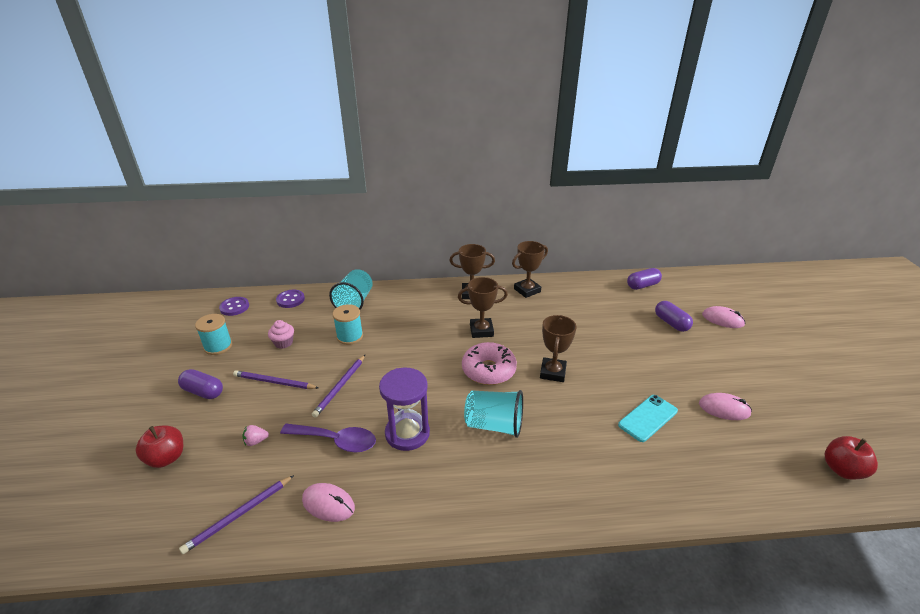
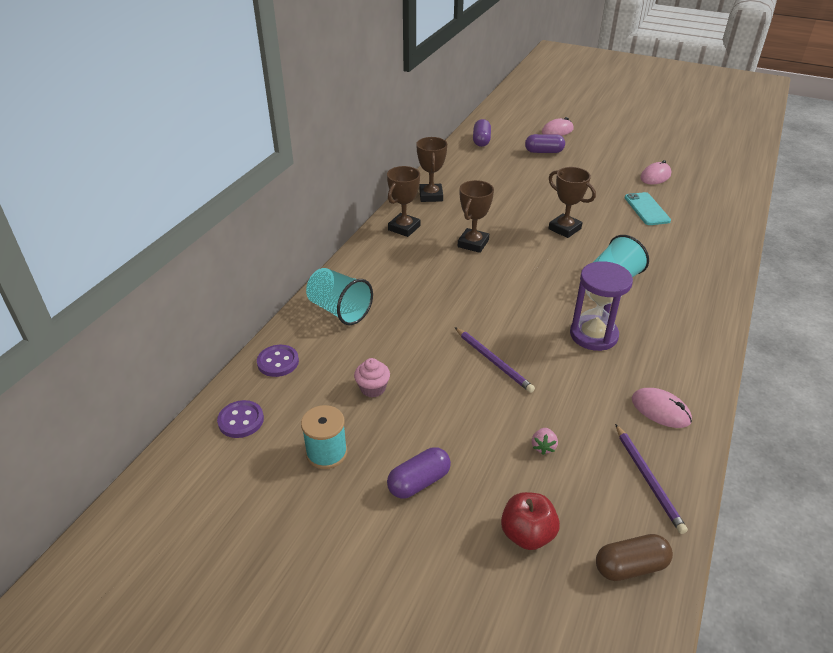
camera: 60 degrees left, 5 degrees up
purple pencil [233,370,319,389] -> none
purple spoon [280,424,376,452] -> none
pink mouse [302,483,355,522] -> pink mouse turned 75 degrees clockwise [632,388,692,428]
turquoise spool [332,304,363,345] -> none
pink donut [462,342,517,385] -> none
red apple [825,436,878,480] -> none
none -> brown capsule [596,534,673,581]

